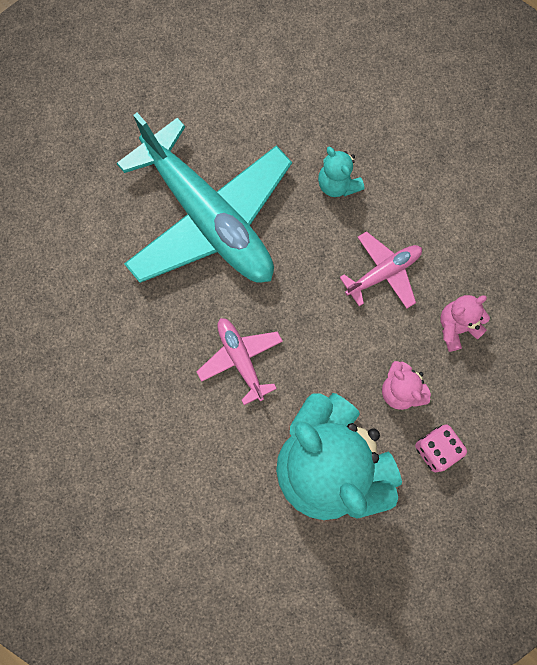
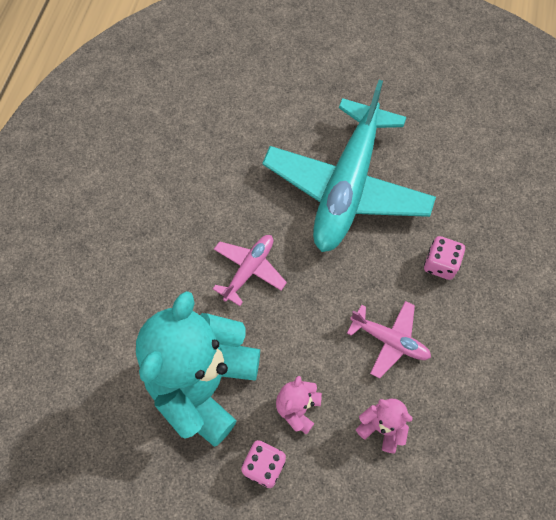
camera: 60 degrees right, 10 degrees down
turquoise teddy bear [318,147,364,197] -> pink dice [424,236,465,280]

